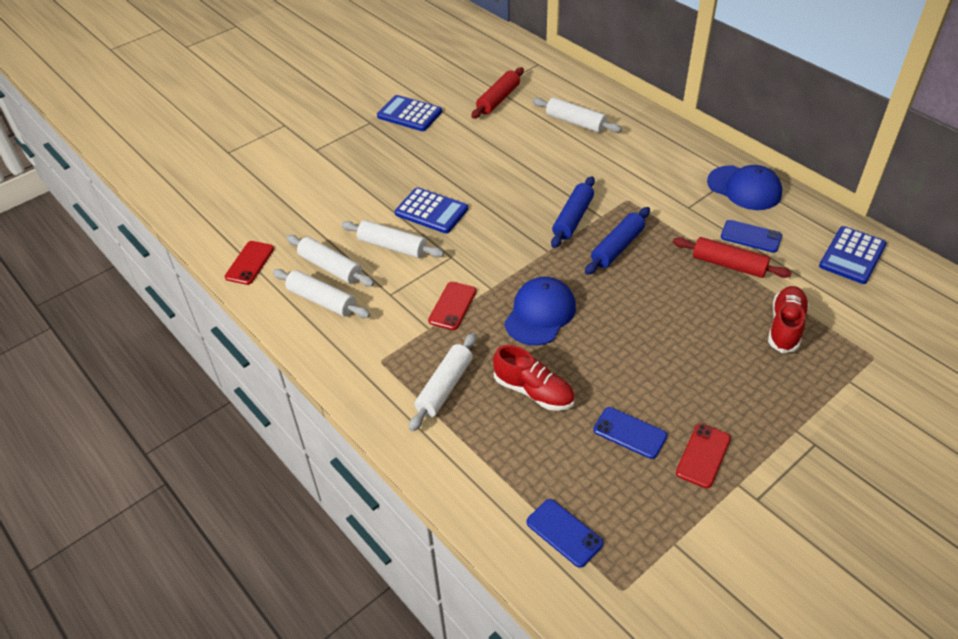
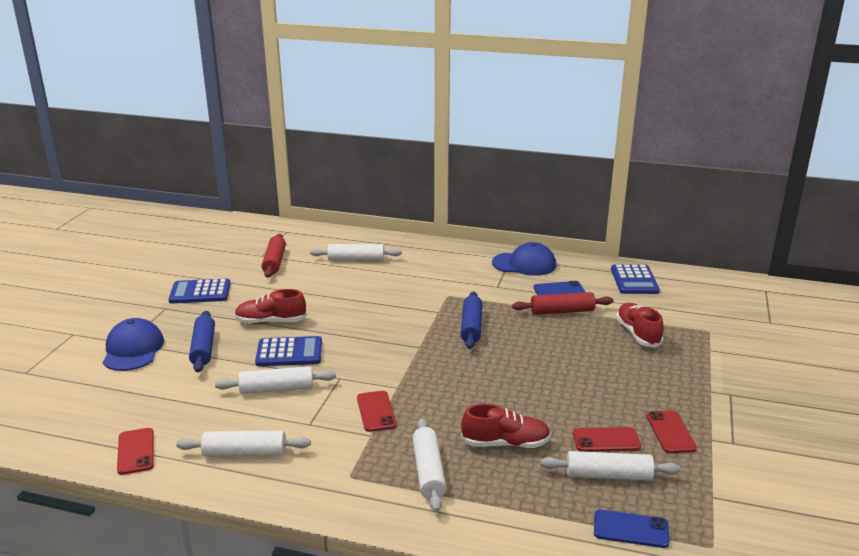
camera: 35 degrees left, 20 degrees down
white rolling pin [286,235,374,287] -> white rolling pin moved to [540,451,680,481]
blue cap [504,277,576,345] -> blue cap moved to [103,318,164,371]
blue rolling pin [551,176,595,248] -> blue rolling pin moved to [189,311,215,372]
blue phone [593,407,667,459] -> red phone [573,427,641,452]
none -> red shoe [235,289,307,324]

